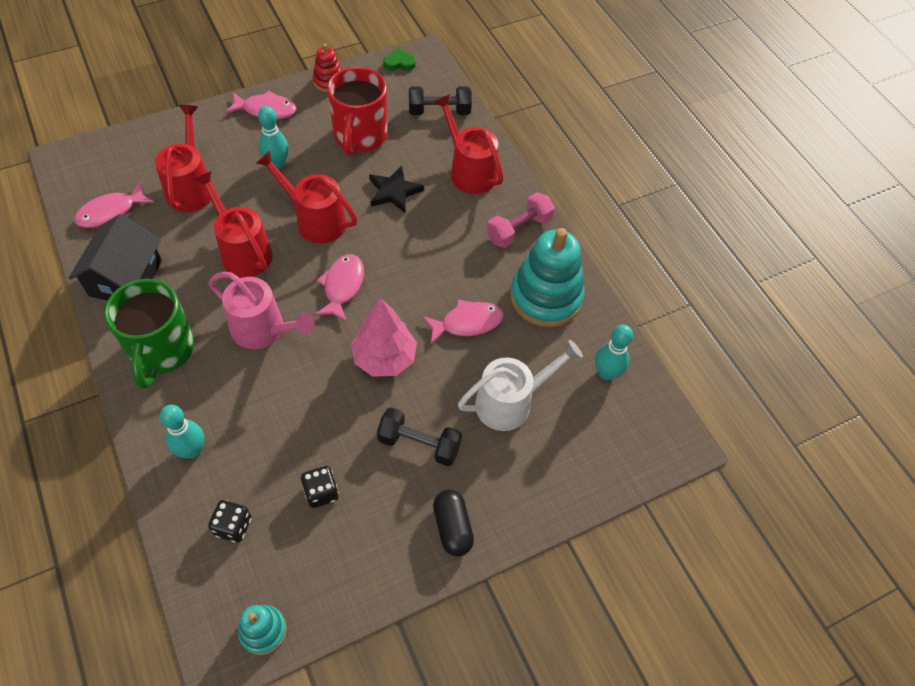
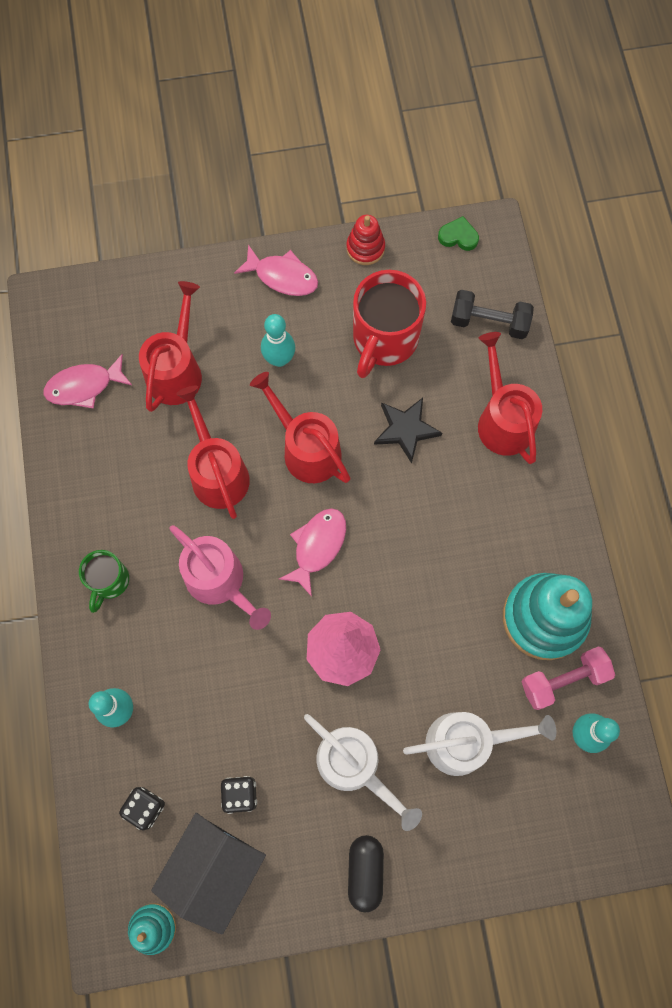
camera: 20 degrees right, 15 degrees up
black house [69,214,162,301] -> black house moved to [151,813,266,935]
green mug [104,279,194,389] -> green mug [79,550,129,613], size x0.56
black dumbbell [377,407,462,466] -> white watering can [304,714,422,831]
pink fish [422,299,504,344] -> none
pink dumbbell [487,192,555,248] -> pink dumbbell moved to [522,647,615,710]

